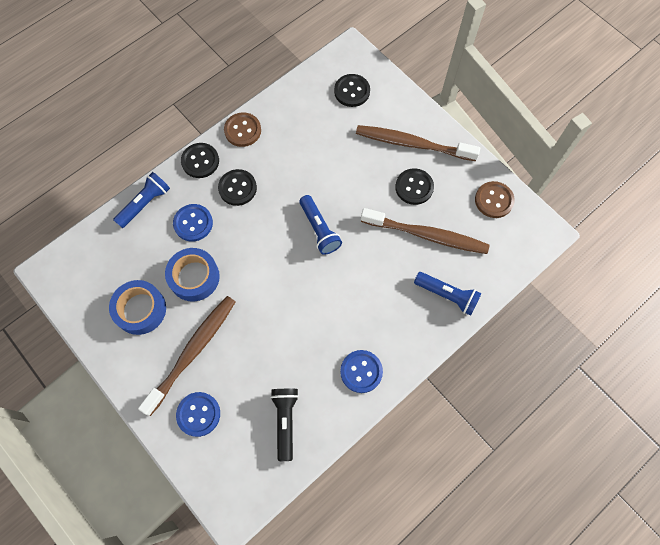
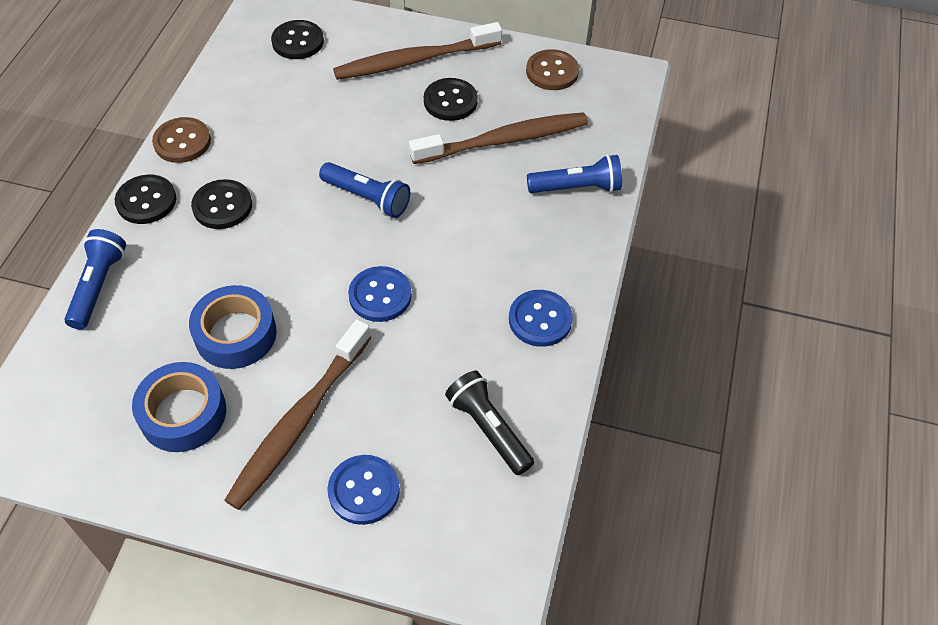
camera: 35 degrees left, 15 degrees down
brown toothbrush [138,296,235,416] -> brown toothbrush turned 150 degrees counterclockwise [224,319,371,510]
blue button [173,204,213,242] -> blue button moved to [348,266,412,322]

